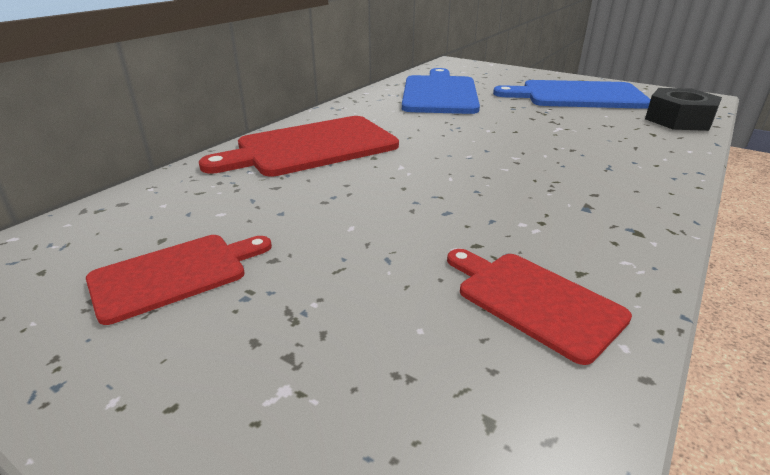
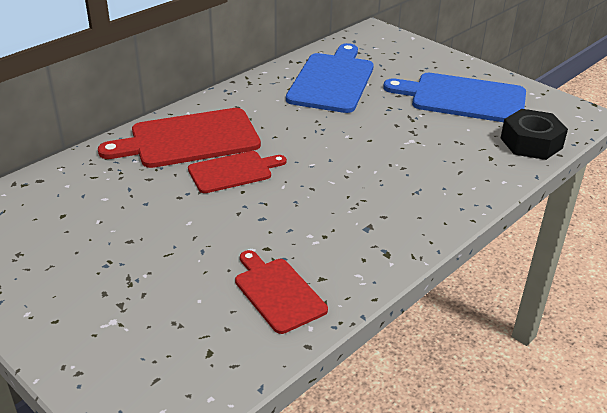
camera: 10 degrees right, 5 degrees up
red cutting board [86,235,272,325] -> red cutting board moved to [188,151,287,193]

